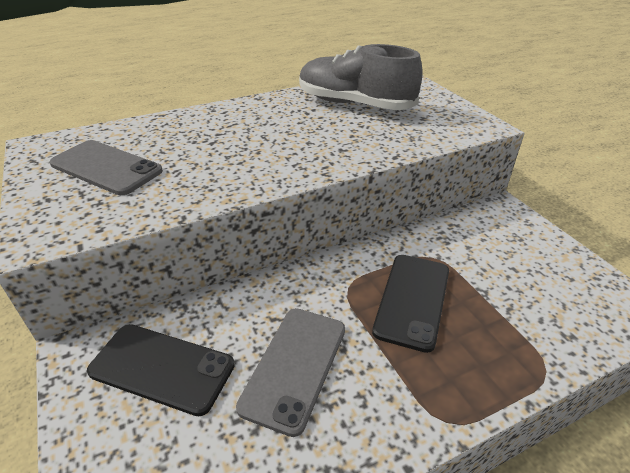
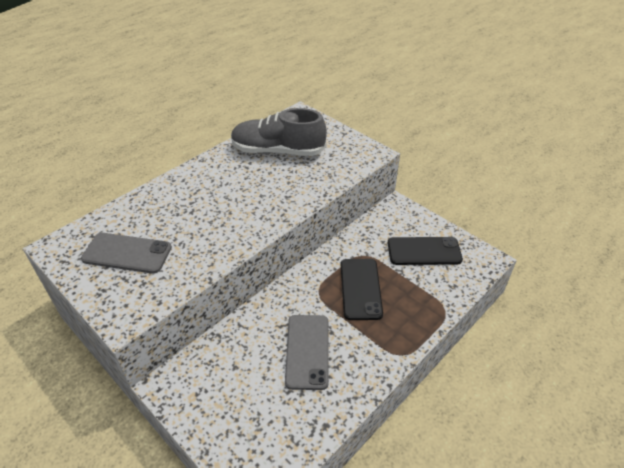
camera: 20 degrees left, 5 degrees up
black phone [87,324,235,416] -> black phone moved to [388,237,463,265]

